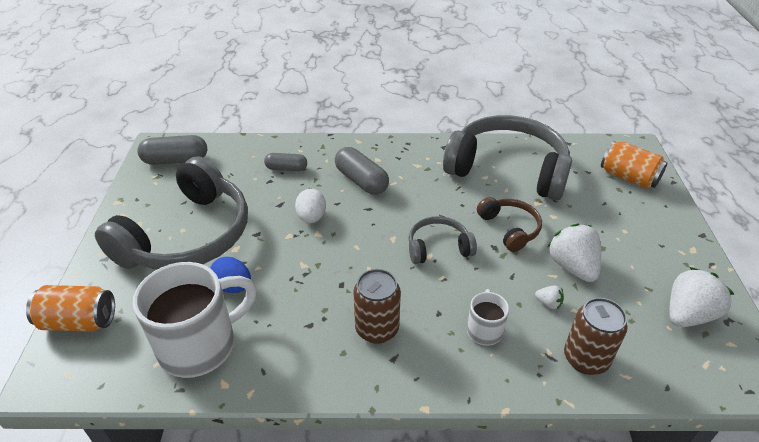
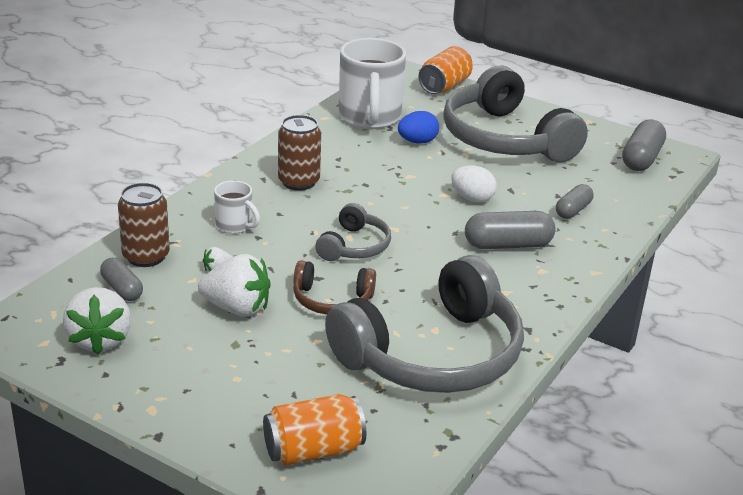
camera: 120 degrees right, 10 degrees down
none -> grey capsule [100,258,143,301]

